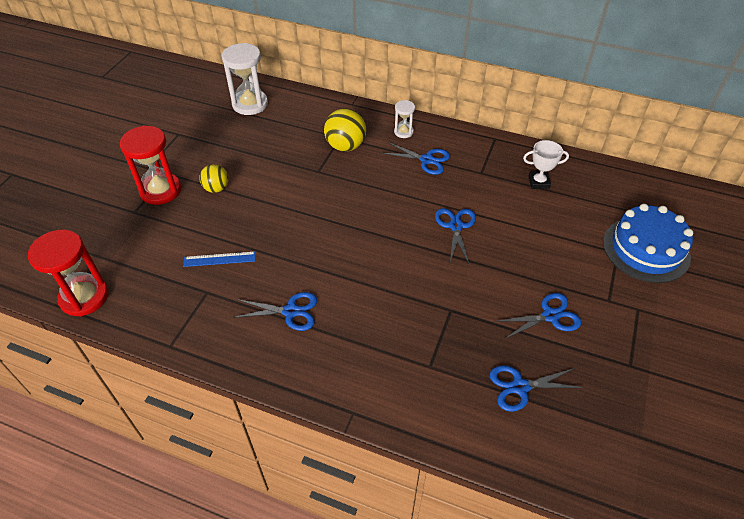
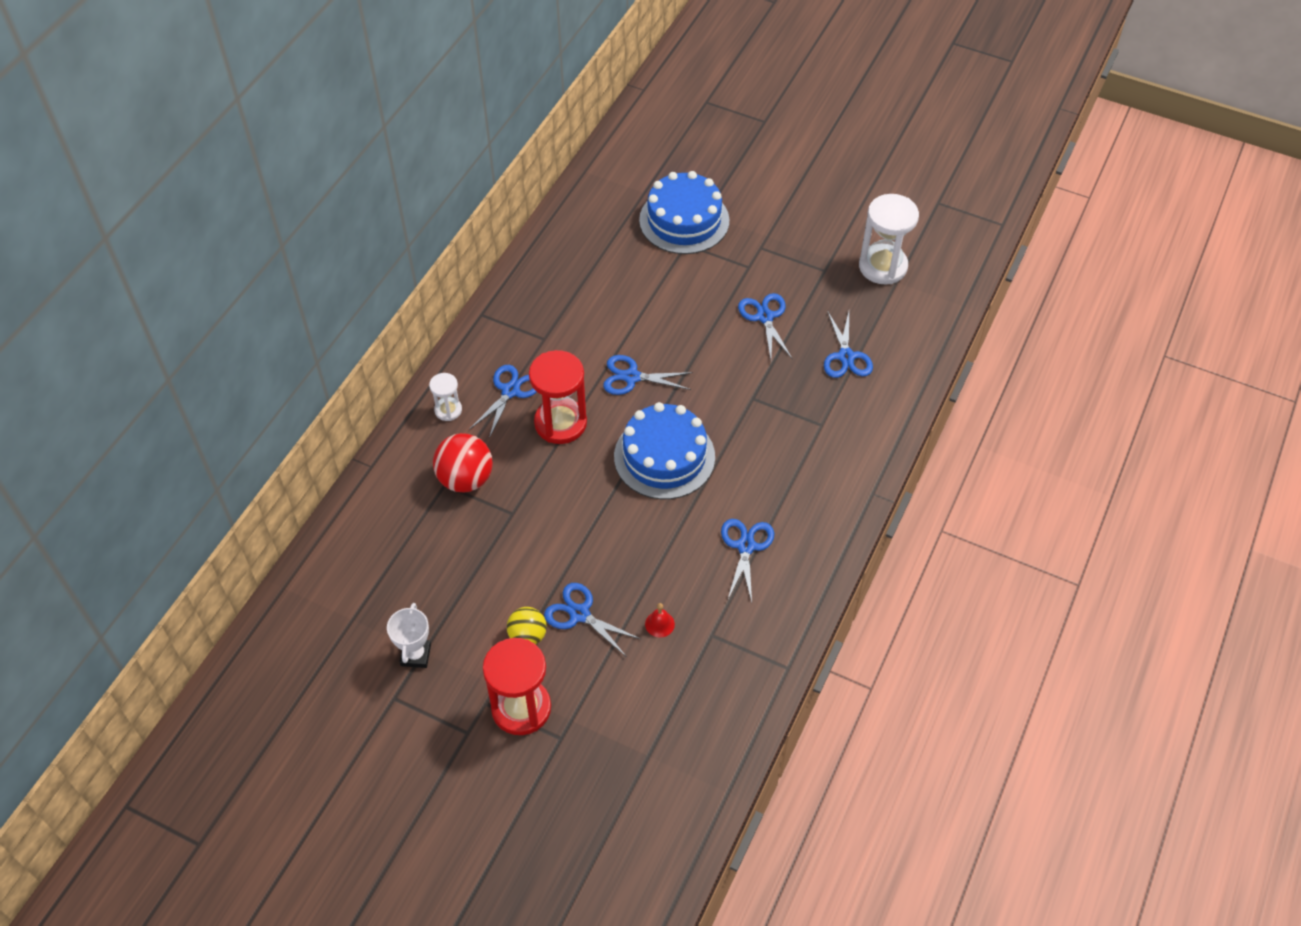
camera: 85 degrees left, 5 degrees up
red hourglass [28,230,108,316] -> red hourglass moved to [529,350,587,444]
blue ruler [183,251,256,267] -> red bell [645,603,675,637]
white hourglass [222,43,268,115] -> white hourglass moved to [859,194,919,285]
yellow ball [324,108,366,151] -> red ball [433,433,493,493]
white trophy [523,140,569,189] -> white trophy moved to [387,603,431,668]
none -> blue scissors [544,583,642,657]
none -> blue cake [614,402,715,499]

